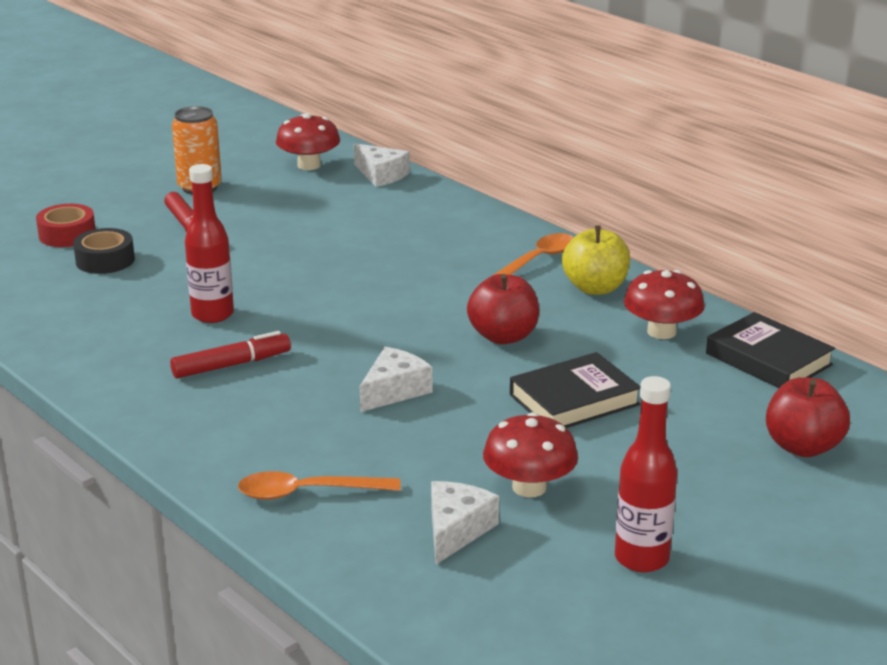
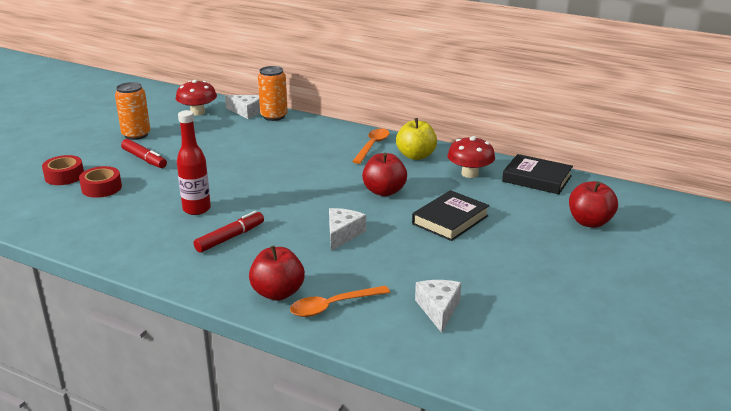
camera: 20 degrees left, 0 degrees up
black tape [73,228,135,274] -> red tape [79,166,122,198]
red mushroom [483,412,578,498] -> none
red bottle [615,376,677,572] -> none
none -> red apple [249,246,305,301]
none -> orange can [258,66,288,121]

